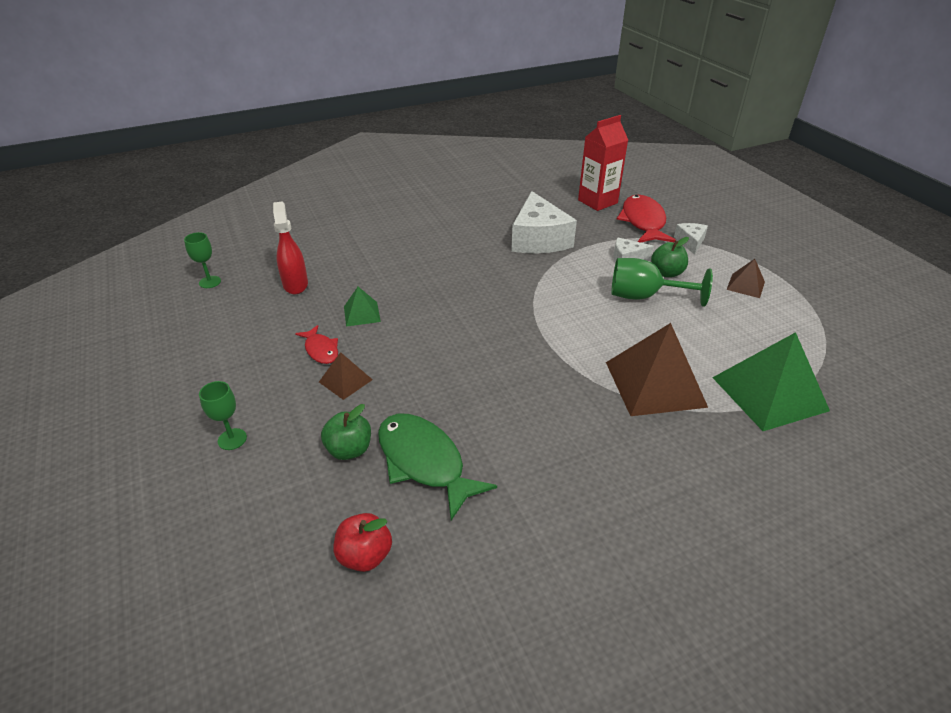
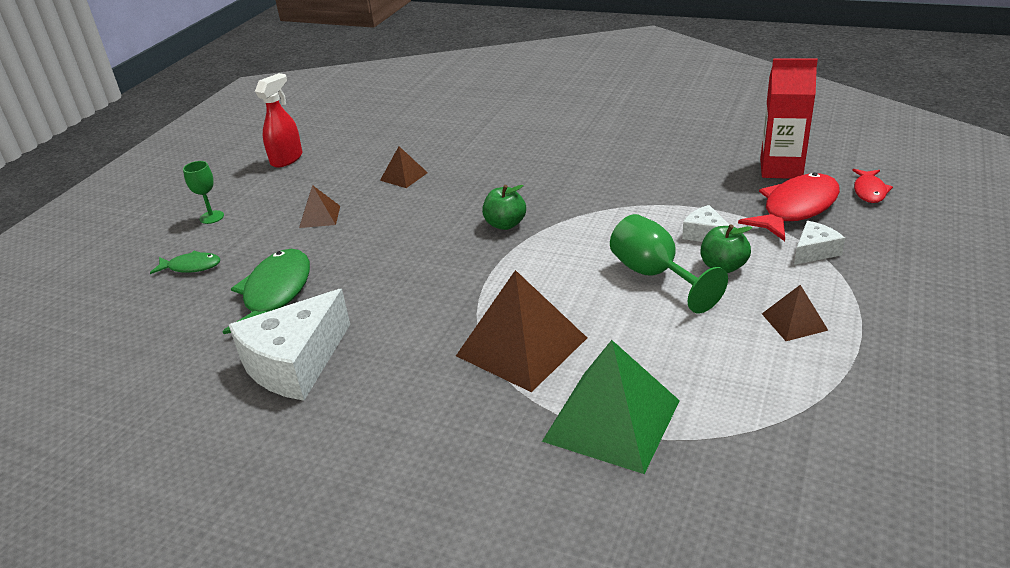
camera: 50 degrees right, 5 degrees down
green goblet [184,232,221,288] -> none
red spray bottle [273,201,308,294] -> red spray bottle moved to [255,73,302,168]
red fish [295,325,338,364] -> red fish moved to [852,169,893,203]
green apple [321,404,371,460] -> green apple moved to [482,185,526,230]
red apple [334,513,392,572] -> none
green pyramid [344,287,381,327] -> brown pyramid [380,146,428,188]
white cheese [511,191,577,253] -> white cheese moved to [229,289,350,401]
none -> green fish [150,251,220,274]

